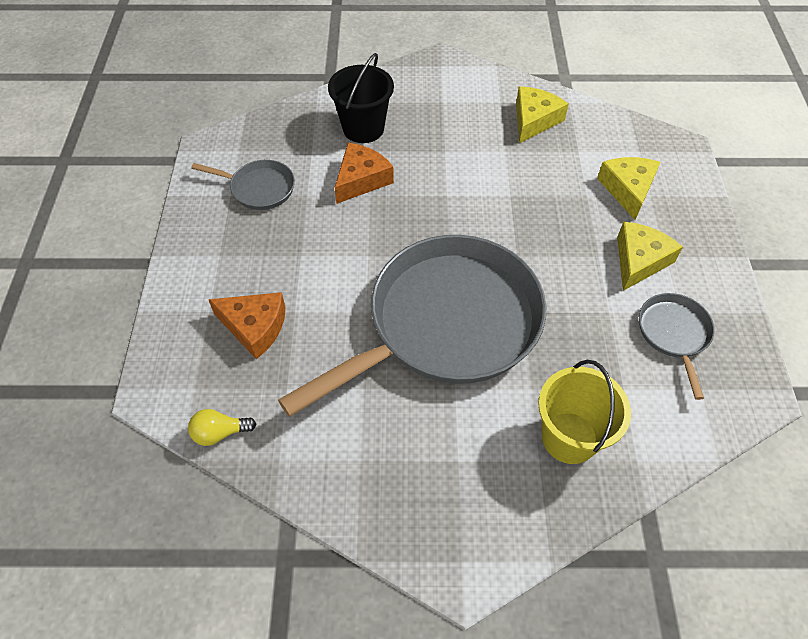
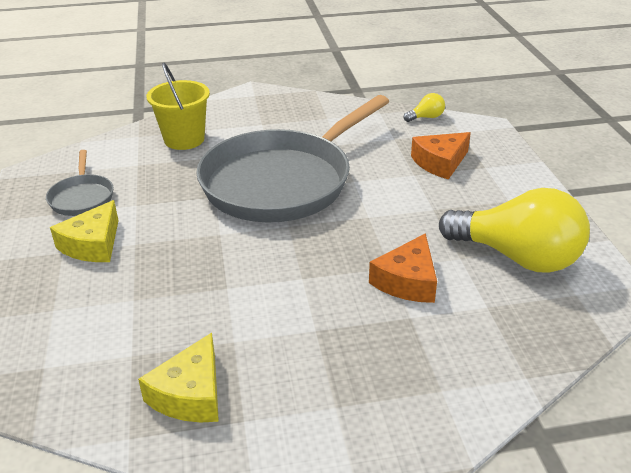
camera: 170 degrees right, 20 degrees down
grey pan [191,160,295,210] -> yellow light bulb [439,188,590,273]
orange cheese [208,292,285,359] -> orange cheese turned 45 degrees counterclockwise [411,132,471,180]
black bucket [328,53,394,143] -> none
yellow cheese [597,157,660,220] -> none

